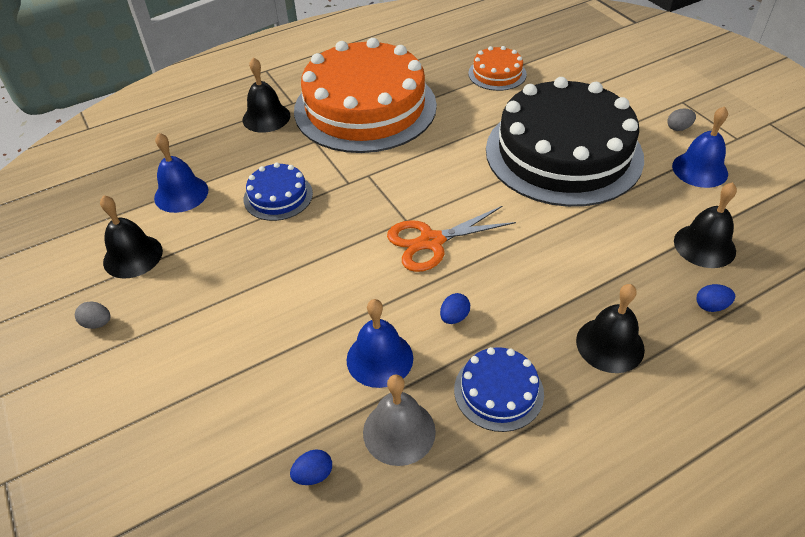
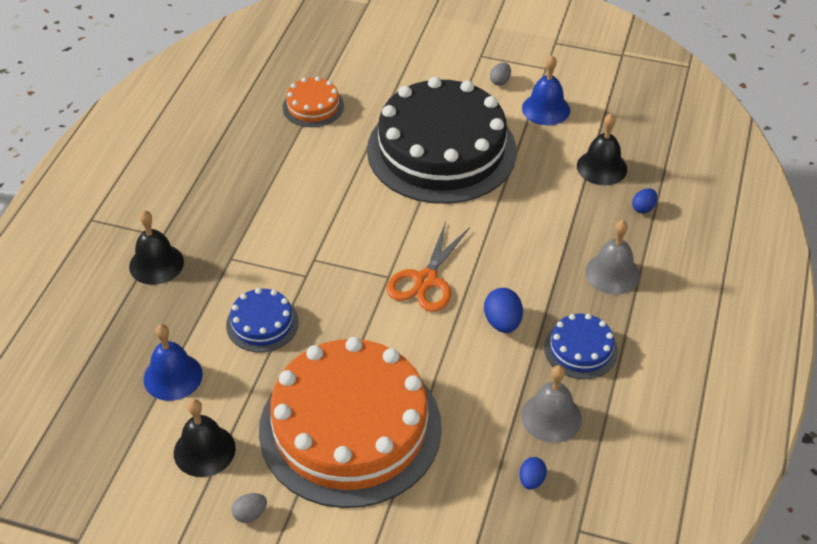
camera: 45 degrees left, 0 degrees up
orange cake [294,38,437,153] -> orange cake moved to [259,337,442,508]
blue bell [347,299,413,388] -> none
blue egg [440,293,470,324] -> blue egg [484,288,523,333], size x1.60
black bell [576,284,645,373] -> grey bell [585,220,640,295]

